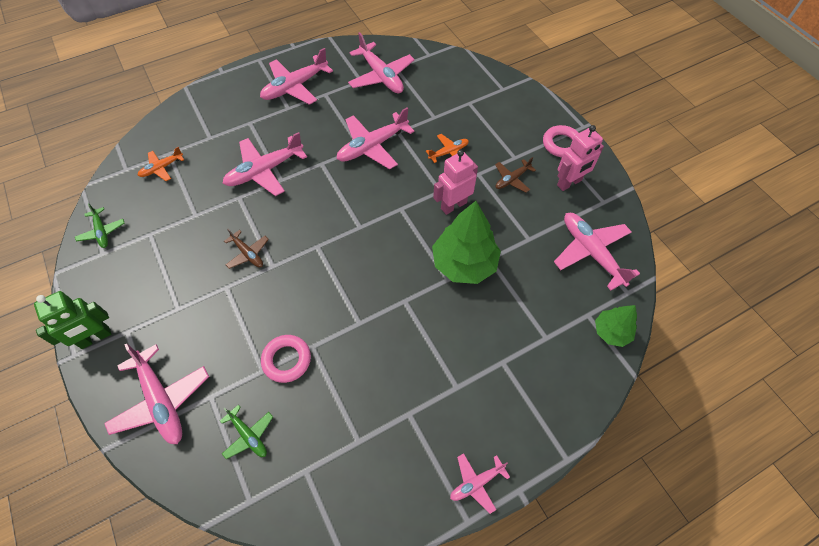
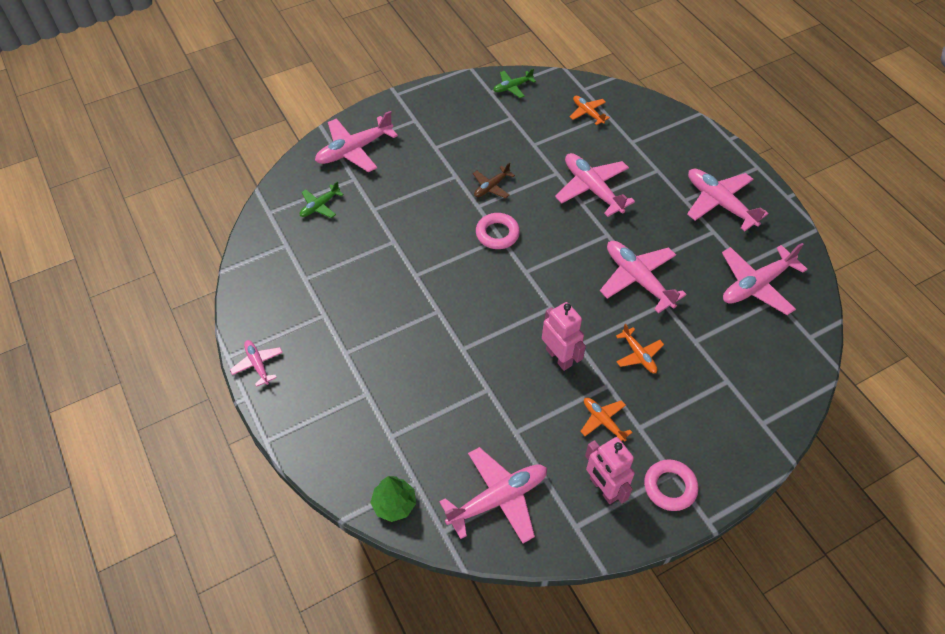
camera: 90 degrees right, 5 degrees down
green robot [34,291,111,349] -> none
pink ring [261,335,311,383] -> pink ring moved to [476,213,520,249]
green tree [432,201,501,284] -> none
brown plane [495,157,536,193] -> orange plane [580,398,632,441]

